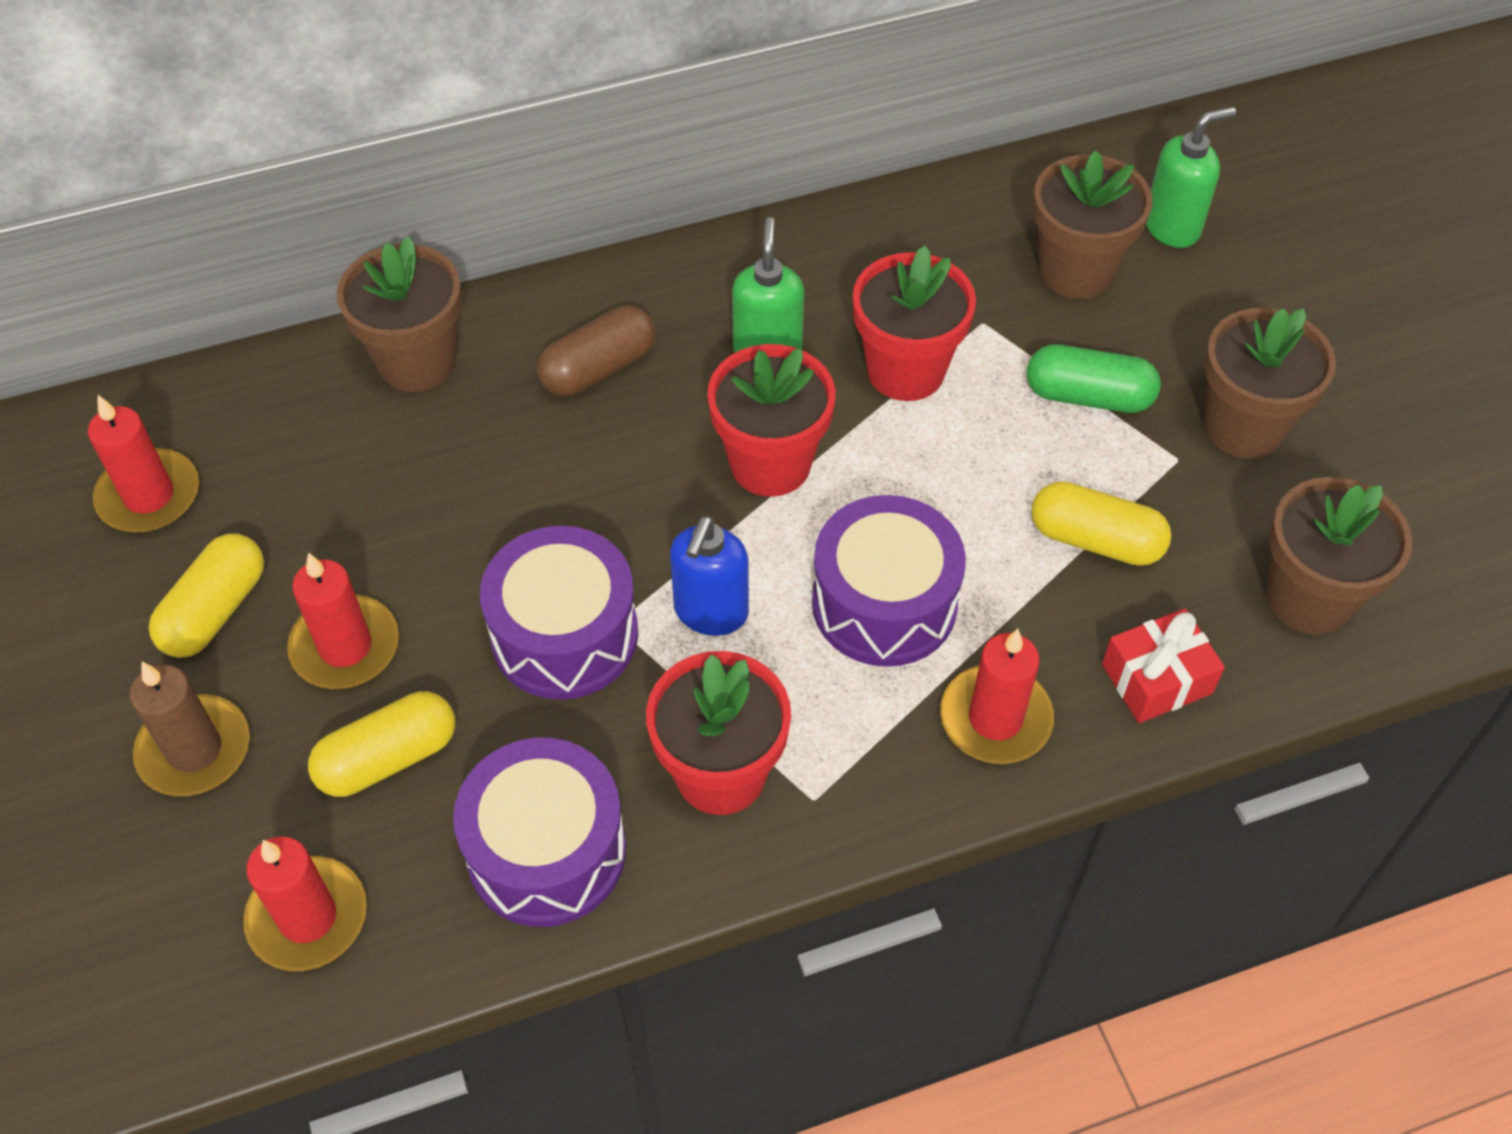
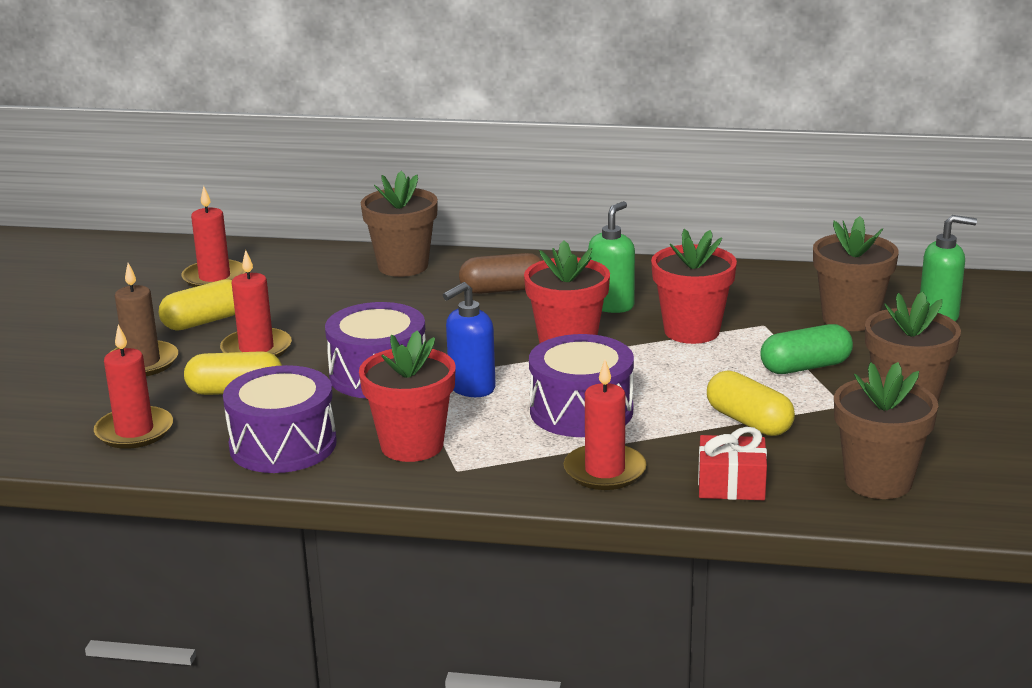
camera: 30 degrees right, 30 degrees down
green capsule [1027,345,1161,413] -> green capsule turned 60 degrees counterclockwise [761,324,853,374]

